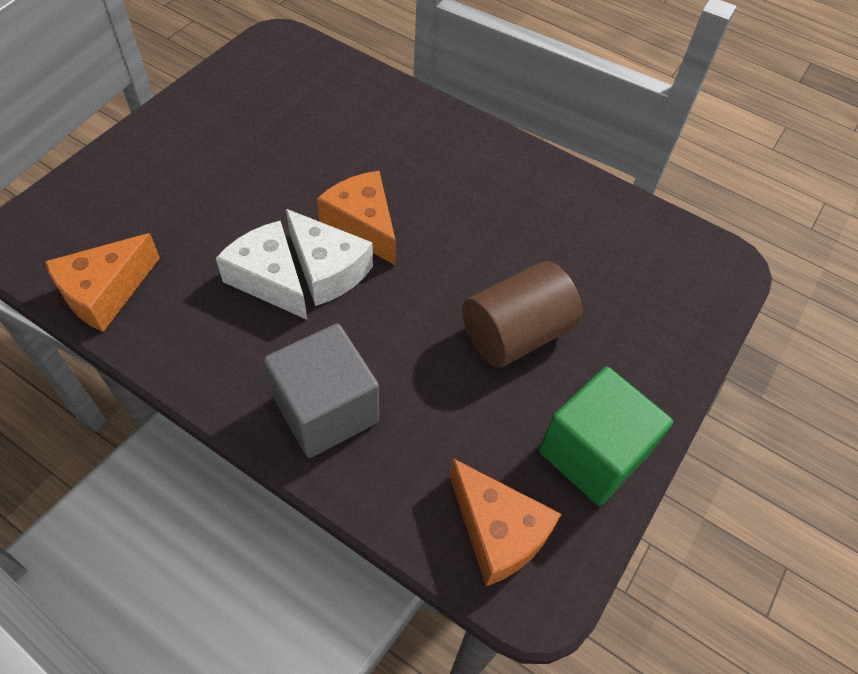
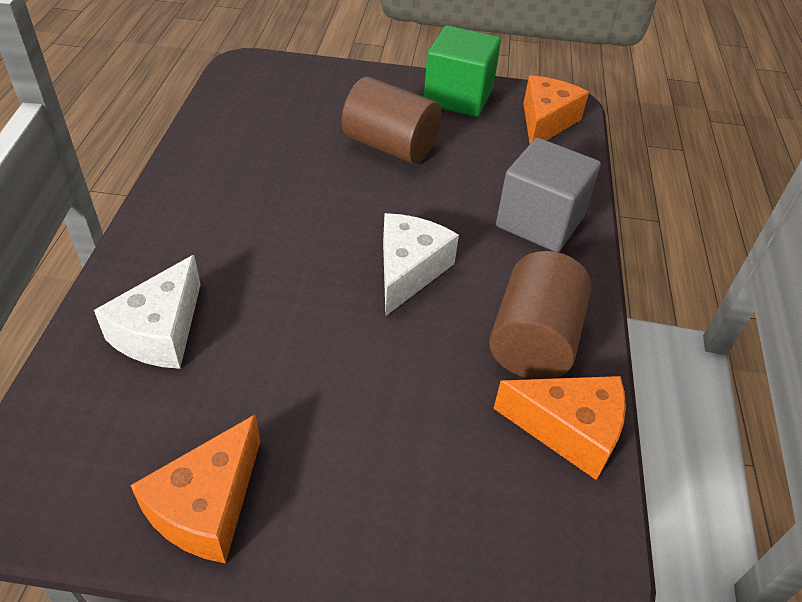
camera: 115 degrees left, 10 degrees down
white cheese [216,221,307,320] -> white cheese moved to [94,255,201,369]
orange cheese [317,171,396,265] -> orange cheese moved to [130,414,260,563]
none -> brown cylinder [489,251,591,379]

